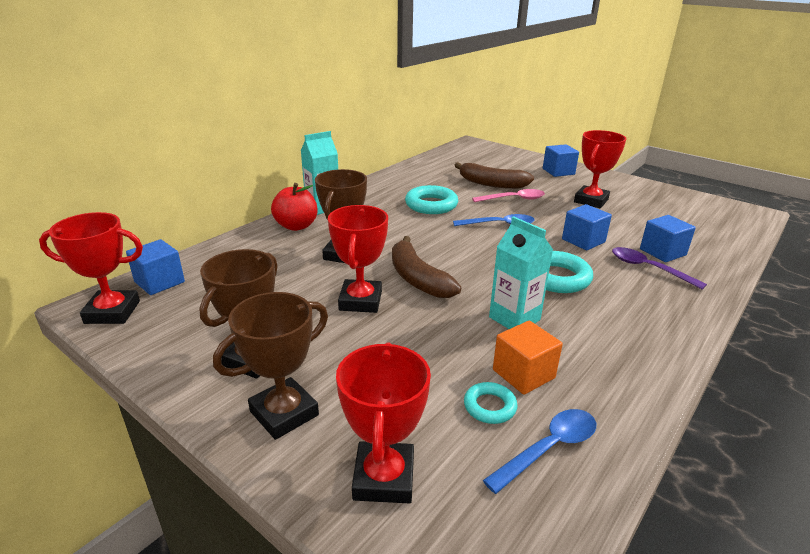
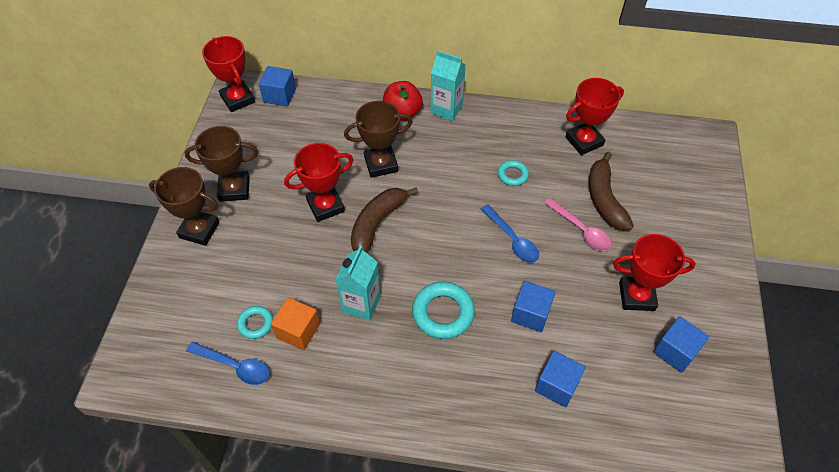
camera: 60 degrees right, 25 degrees up
red trophy [336,342,431,504] -> red trophy moved to [565,78,624,155]
turquoise ring [405,185,458,214] -> turquoise ring [498,160,529,186], size x0.57
blue cube [543,144,579,177] -> blue cube moved to [653,316,709,373]
purple spoon [612,247,707,290] -> none

